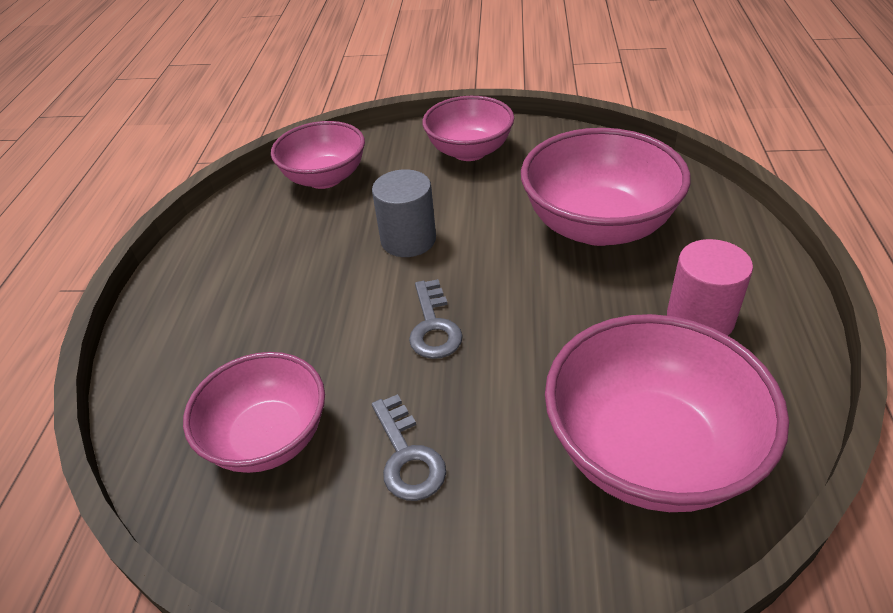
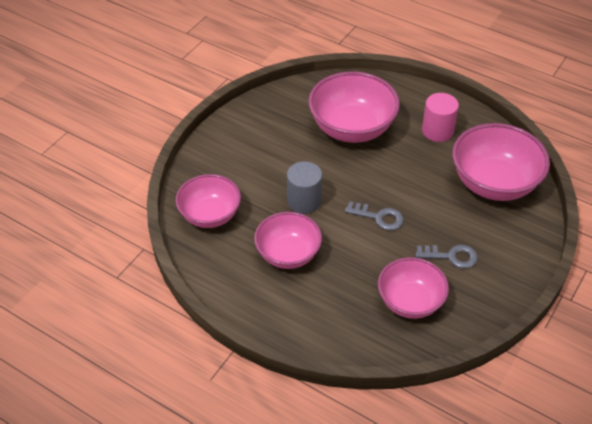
camera: 65 degrees left, 5 degrees up
pink bowl [422,96,514,161] -> pink bowl moved to [254,212,322,269]

